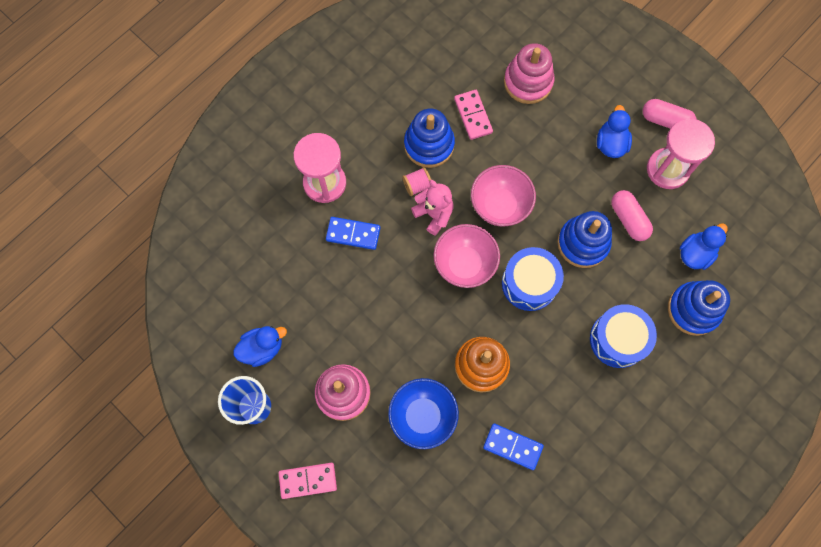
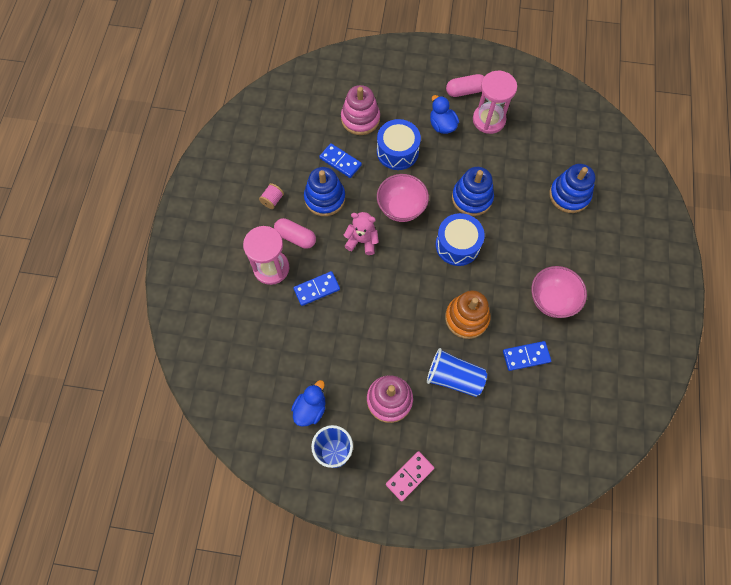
camera: 35 degrees left, 5 degrees down
blue bowl [388,378,459,449] -> blue cup [427,348,487,397]
pink spool [402,167,431,196] -> pink spool moved to [259,183,284,209]
pink bowl [433,224,500,288] -> pink bowl moved to [531,266,587,318]
pink domino [454,90,493,140] -> blue domino [319,143,362,178]
blue drum [590,304,657,368] -> blue drum moved to [377,119,421,170]
pink capsule [611,190,653,241] -> pink capsule moved to [274,218,316,249]
blue duck [680,223,728,270] -> none

